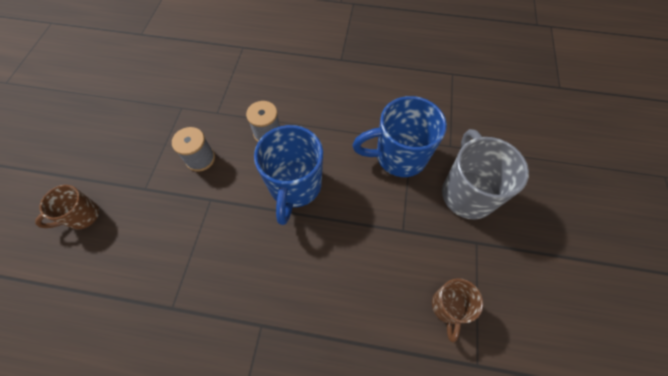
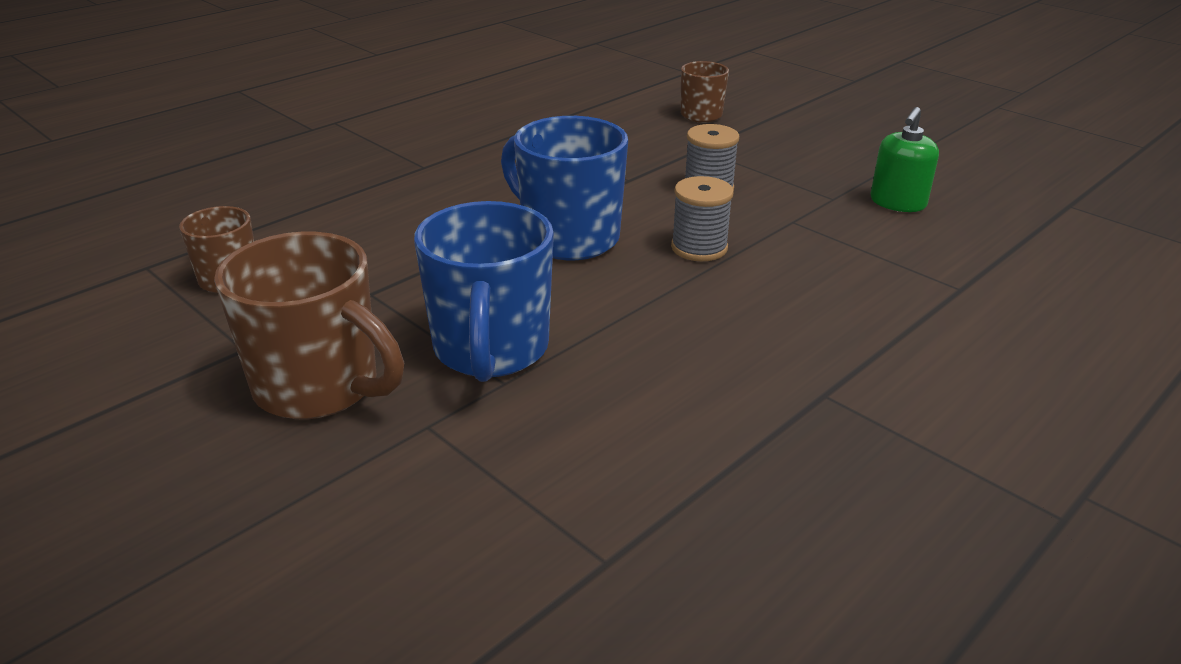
camera: 125 degrees right, 30 degrees down
blue mug [352,96,447,177] -> blue mug turned 150 degrees clockwise [414,201,554,382]
grey mug [442,129,529,220] -> brown mug [214,232,404,419]
none -> green soap dispenser [870,107,939,212]

